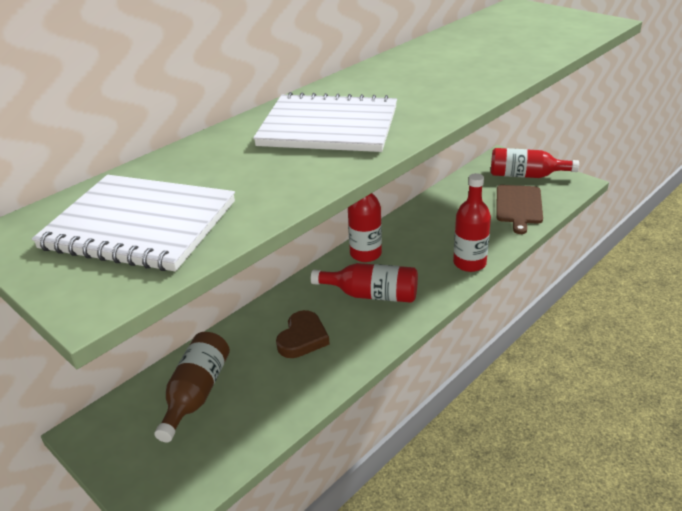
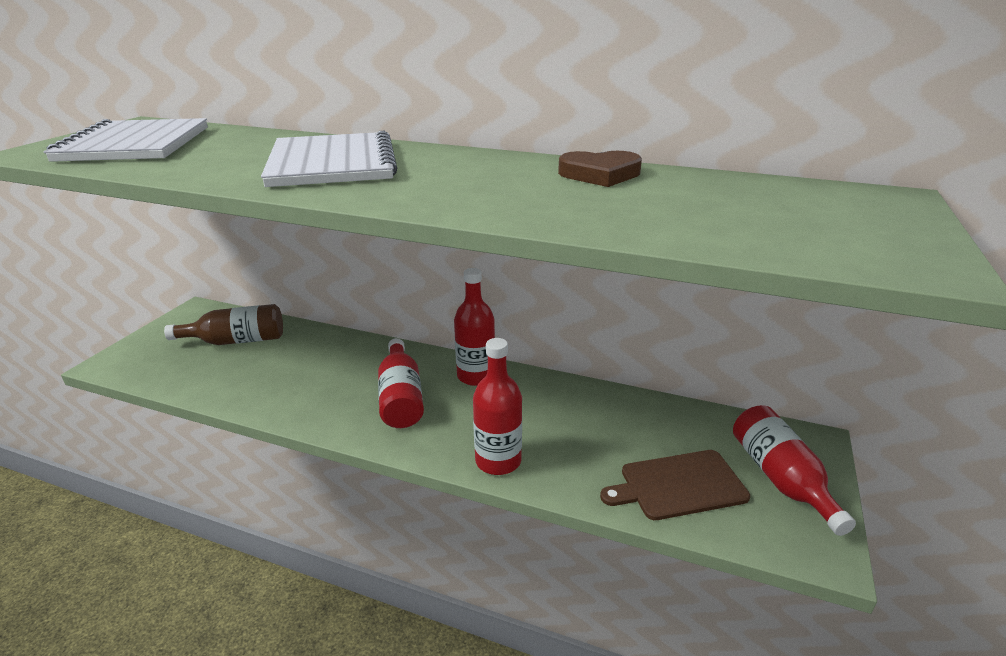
camera: 65 degrees right, 5 degrees down
brown heart [276,310,330,358] -> brown heart moved to [558,151,642,187]

